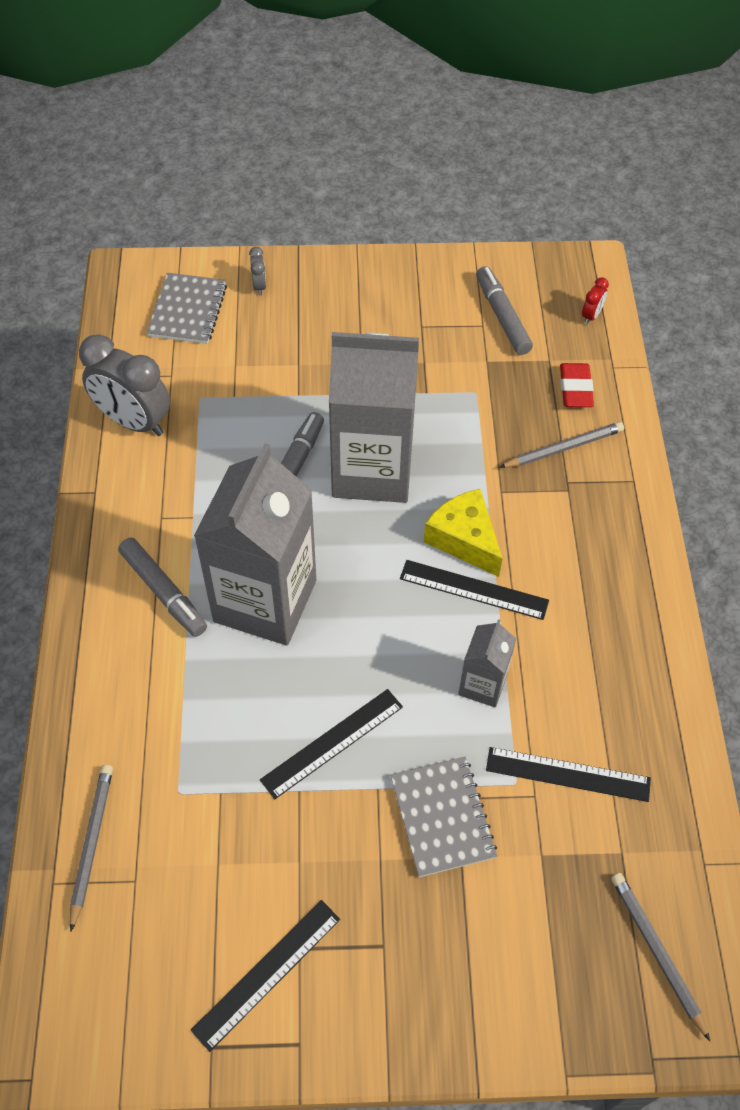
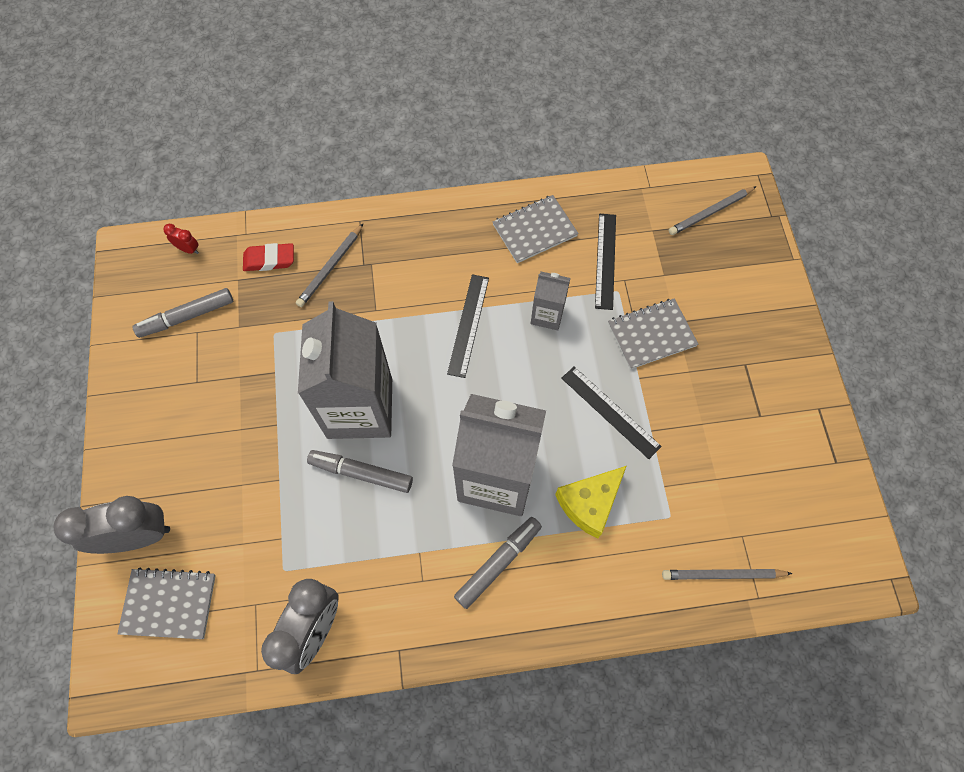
camera: 95 degrees left, 10 degrees up
black ruler [191,900,340,1052] -> none
grey clock [249,247,266,295] -> grey clock [53,496,170,554], size x2.35
yellow cheese [424,489,503,577] -> yellow cheese moved to [555,466,626,539]
grey pencil [499,422,624,468] -> grey pencil turned 120 degrees counterclockwise [296,223,364,307]
none -> grey notebook [493,195,579,263]

